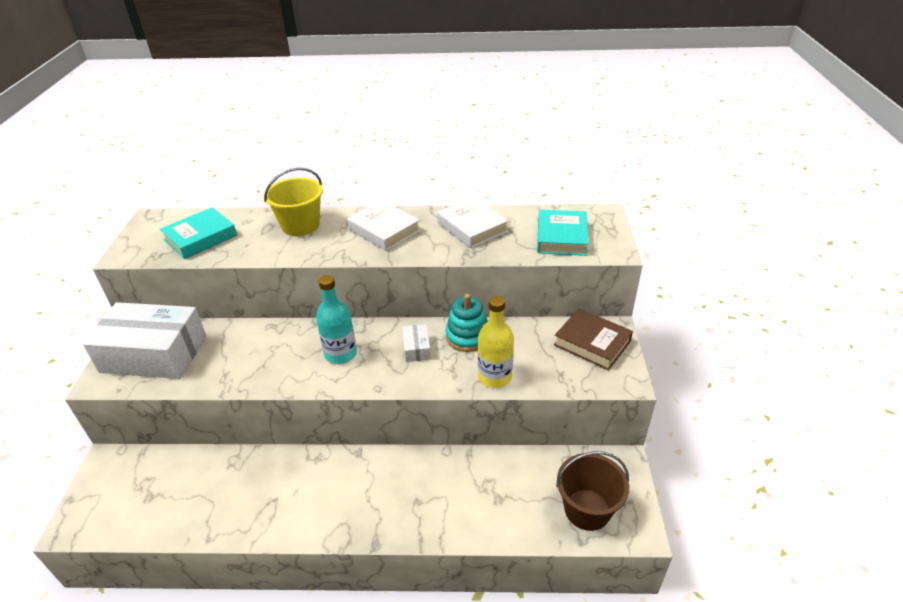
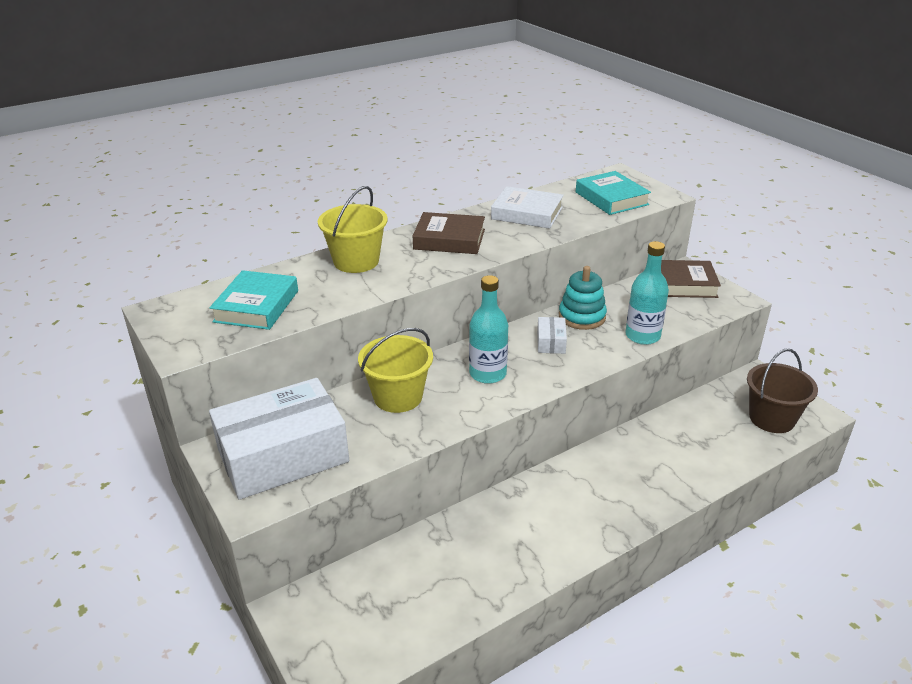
camera: 35 degrees left, 5 degrees down
white book [347,200,420,251] -> brown book [413,212,485,254]
white box [402,324,431,362] -> white box turned 45 degrees clockwise [537,317,567,354]
yellow bottle [478,296,514,388] -> turquoise bottle [625,241,669,345]
none -> yellow bucket [358,328,433,413]

